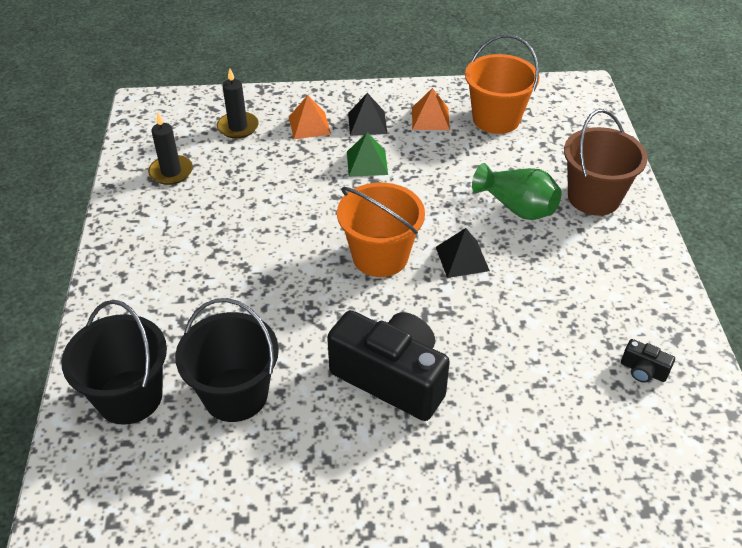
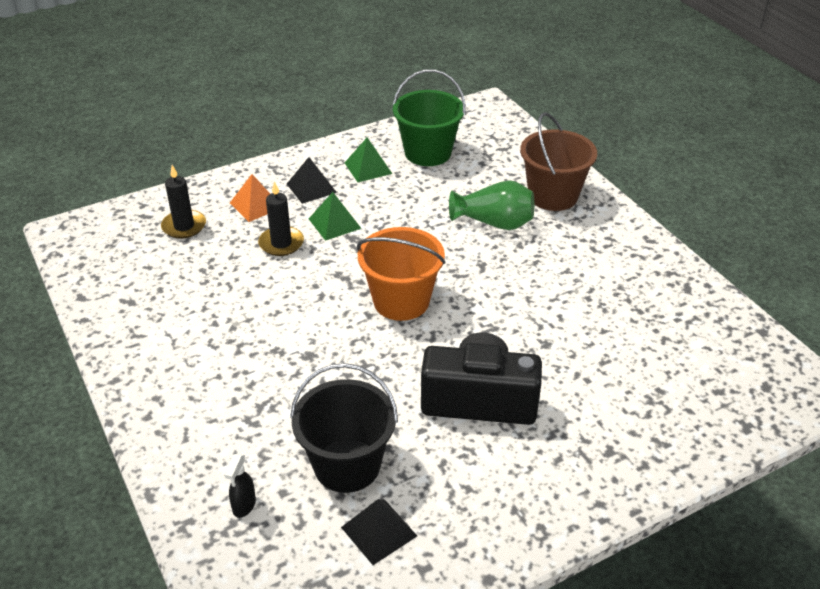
camera: 25 degrees left, 5 degrees down
black bucket [61,300,167,425] -> black spray bottle [224,453,256,518]
black candle [148,113,193,185] -> black candle moved to [258,181,304,256]
orange pyramid [412,88,450,130] -> green pyramid [345,138,392,182]
black pyramid [436,228,490,278] -> black pyramid moved to [341,499,417,565]
orange bucket [465,35,540,134] -> green bucket [393,69,466,166]
black camera [621,339,675,382] -> none

